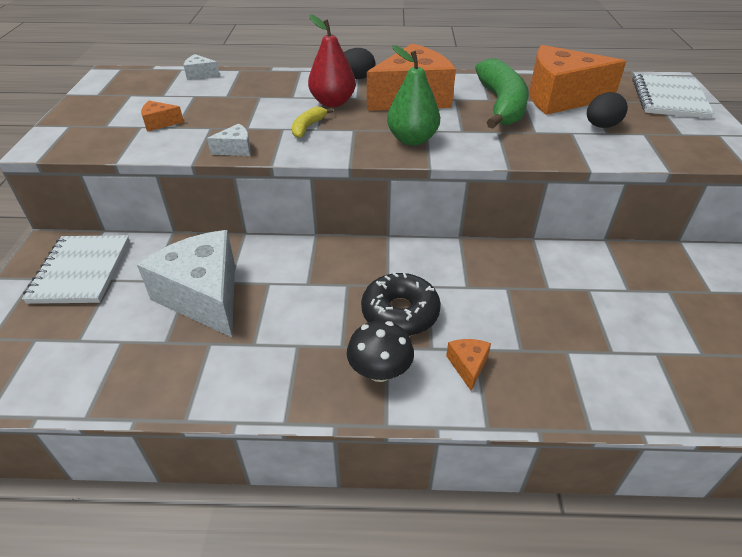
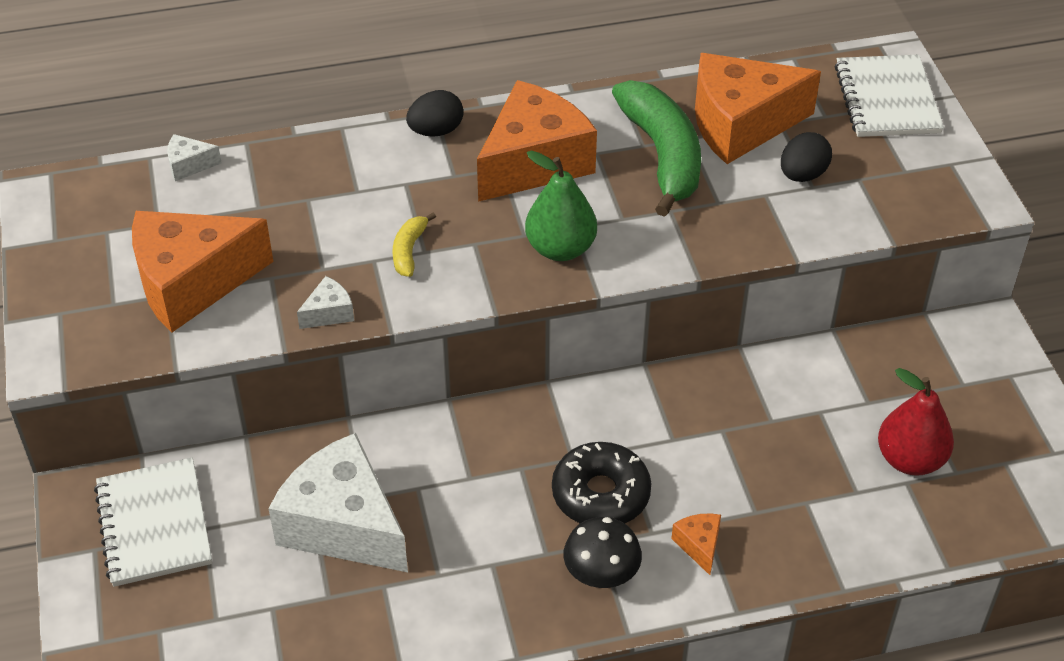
camera: 15 degrees left, 5 degrees up
orange cheese [141,101,184,132] -> orange cheese [132,211,273,333], size x2.44
red pear [308,14,356,107] -> red pear moved to [878,368,954,476]

